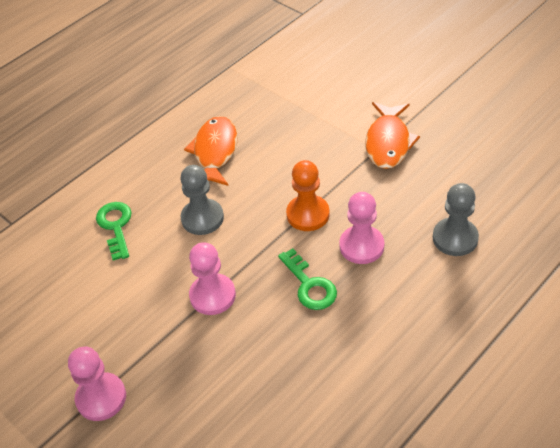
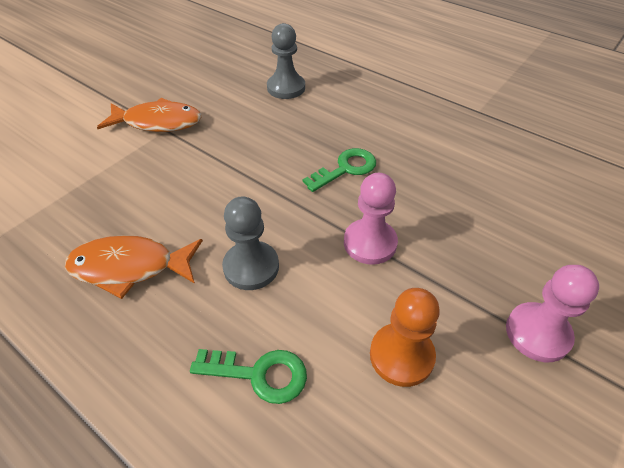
camera: 100 degrees left, 0 degrees up
green key [96,202,132,261] -> green key turned 150 degrees counterclockwise [190,349,307,404]
orange pawn [286,160,330,231] -> orange pawn moved to [370,288,440,387]
pink pawn [339,192,384,264] -> none

